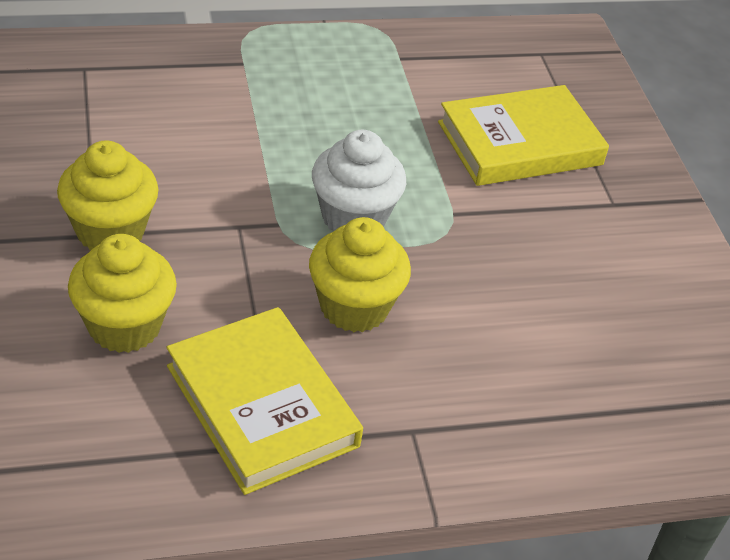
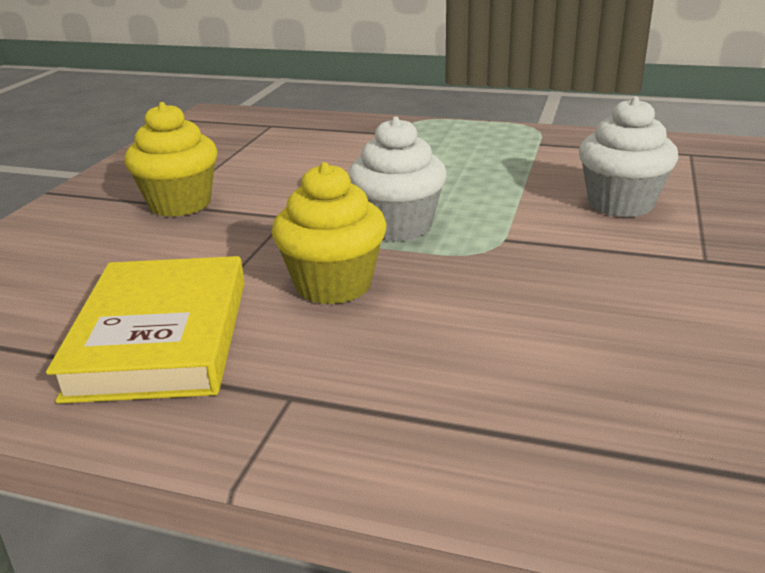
camera: 35 degrees right, 15 degrees down
yellow cupcake [68,234,177,353] -> none
yellow book [438,85,609,186] -> white cupcake [579,96,679,217]

